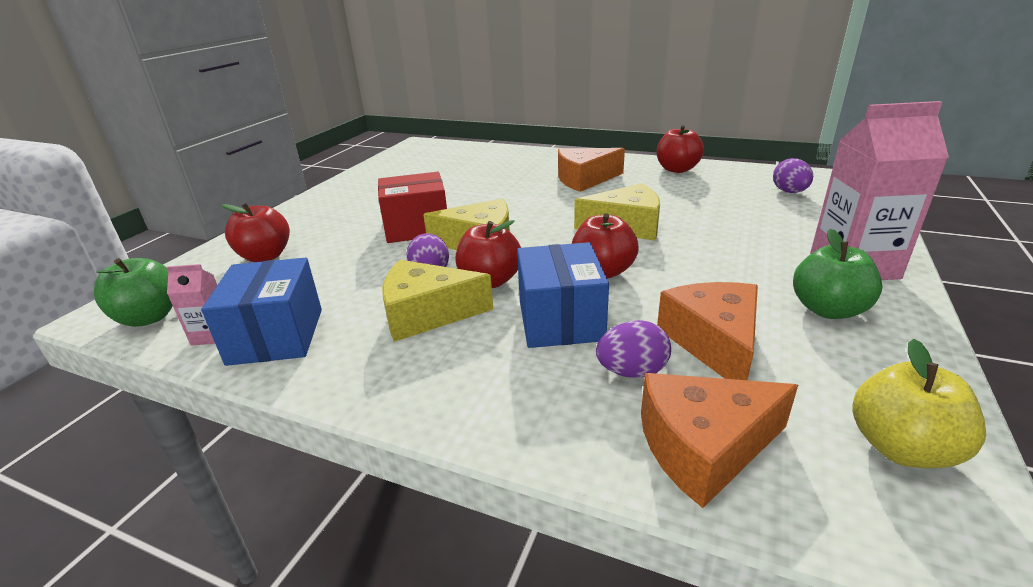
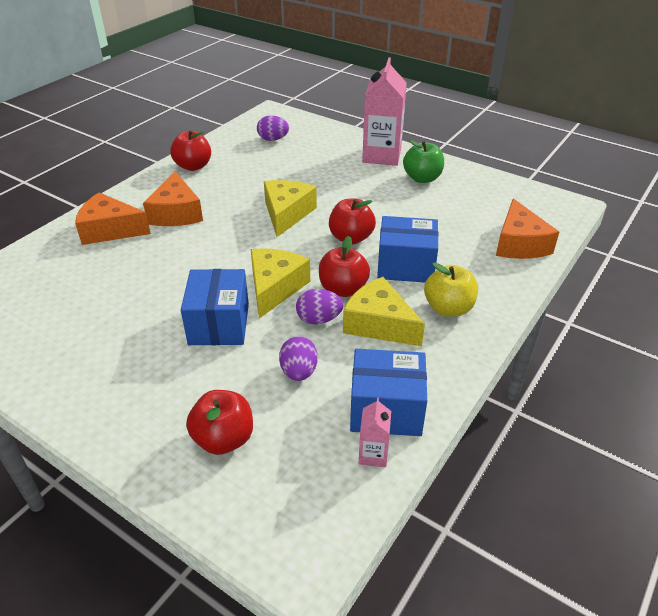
camera: 80 degrees left, 10 degrees up
green apple [94,258,173,327] -> none
red box [378,172,447,243] -> blue box [181,269,249,345]
yellow cheese [382,260,493,342] -> yellow cheese turned 120 degrees clockwise [343,277,425,346]
purple egg [596,320,671,378] -> purple egg moved to [279,336,318,381]
orange cheese [657,282,758,380] -> orange cheese moved to [75,192,151,245]
yellow apple [852,339,986,468] -> yellow apple moved to [424,262,478,317]

